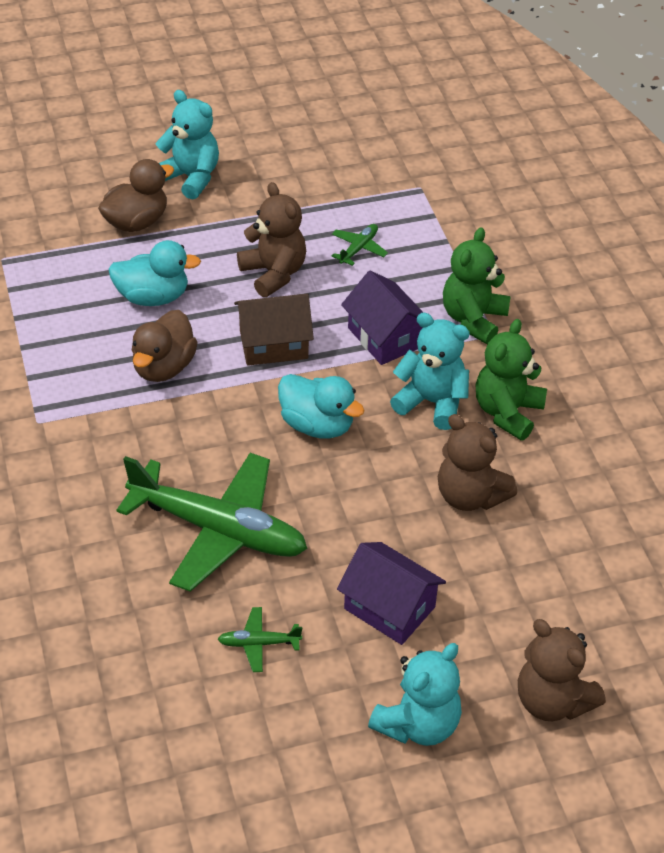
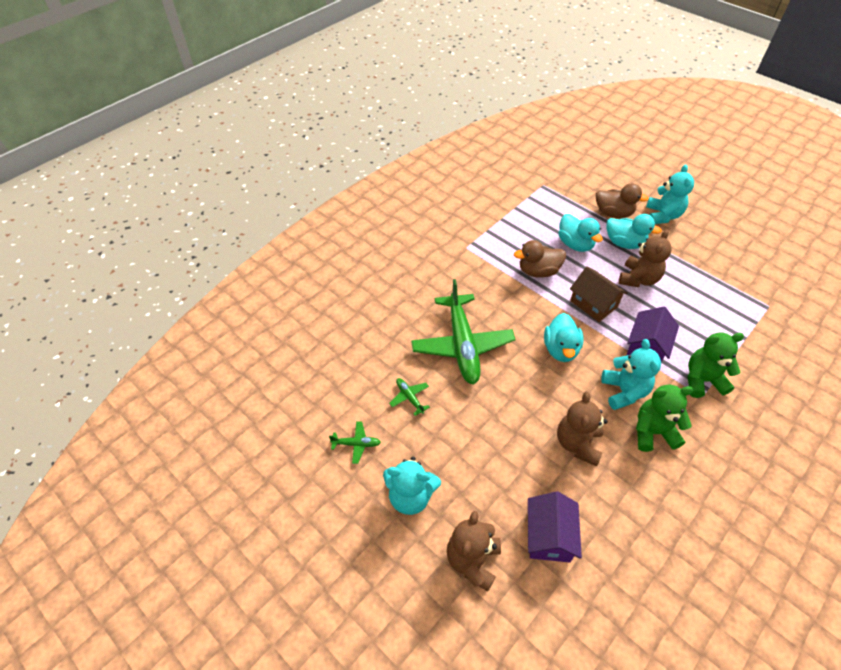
camera: 60 degrees right, 5 degrees up
green plane [331,224,388,266] -> green plane moved to [329,421,381,464]
purple house [337,542,446,645] -> purple house moved to [528,491,582,563]
none -> turquoise duck [607,214,662,249]

